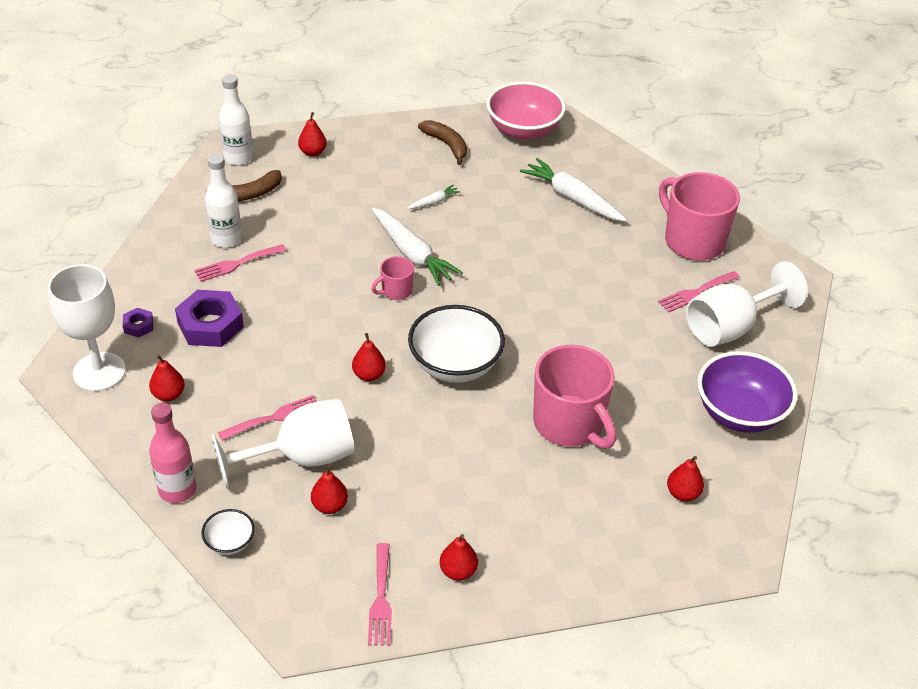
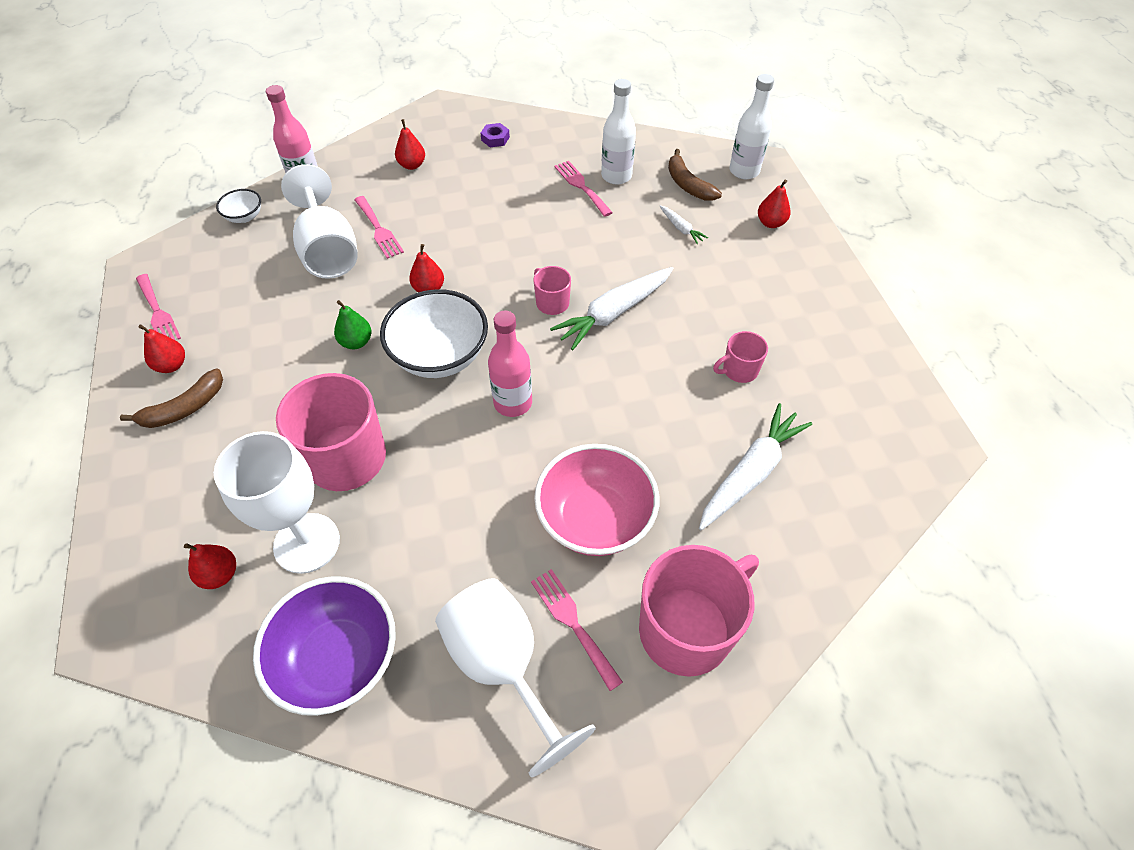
camera: 90 degrees right, 10 degrees up
white goblet [48,264,126,391] -> white goblet moved to [214,431,340,574]
purple nut [175,290,244,347] -> none
red pear [311,465,348,514] -> none
pink fork [368,543,392,646] -> pink fork turned 120 degrees counterclockwise [136,274,181,340]
white carrot [407,185,461,209] -> white carrot moved to [659,205,708,244]
brown banana [418,120,467,165] -> brown banana moved to [120,368,223,428]
pink bowl [486,81,566,140] -> pink bowl moved to [534,444,659,556]
none -> green pear [334,300,372,349]
none -> pink bottle [488,311,532,417]
none -> pink mug [713,331,768,383]

